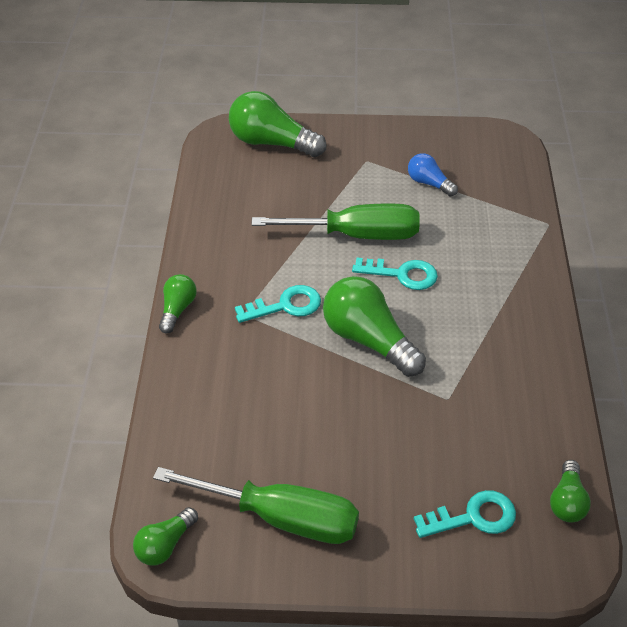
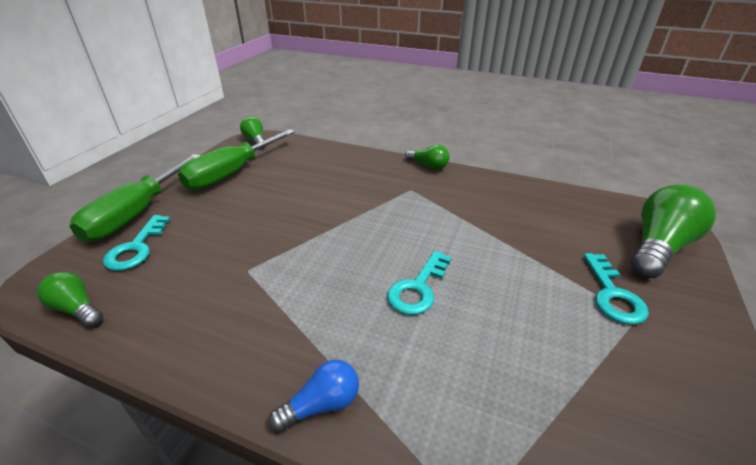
camera: 110 degrees right, 10 degrees down
turquoise key [235,285,321,323] -> turquoise key moved to [584,253,649,325]
green screwdriver [251,204,420,240] -> green screwdriver moved to [70,154,201,242]
green light bulb [323,276,426,377] -> none
blue light bulb [408,153,458,196] -> blue light bulb moved to [269,360,359,432]

